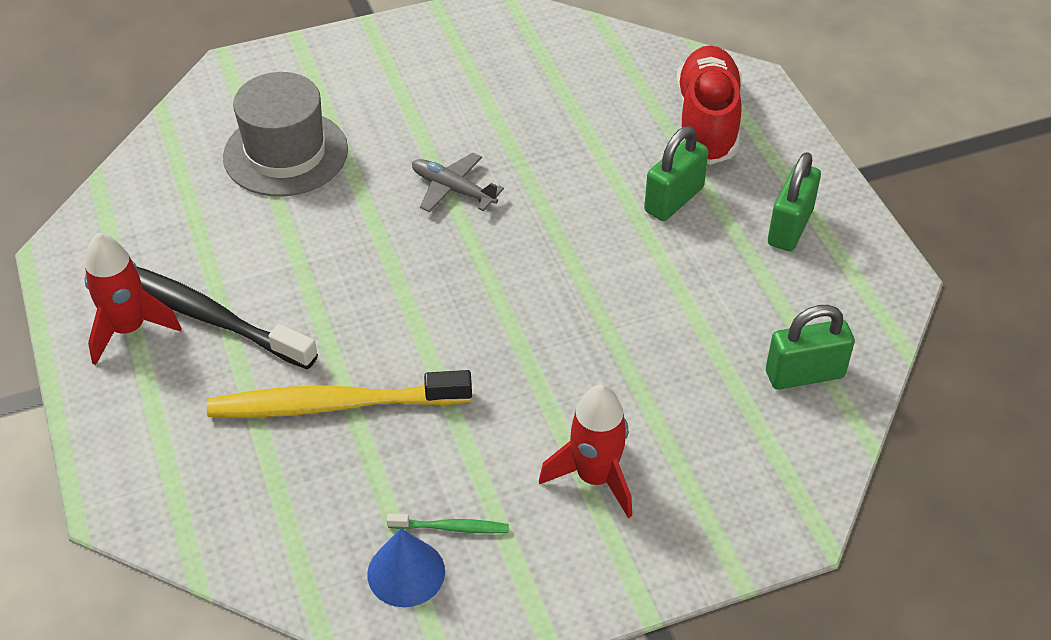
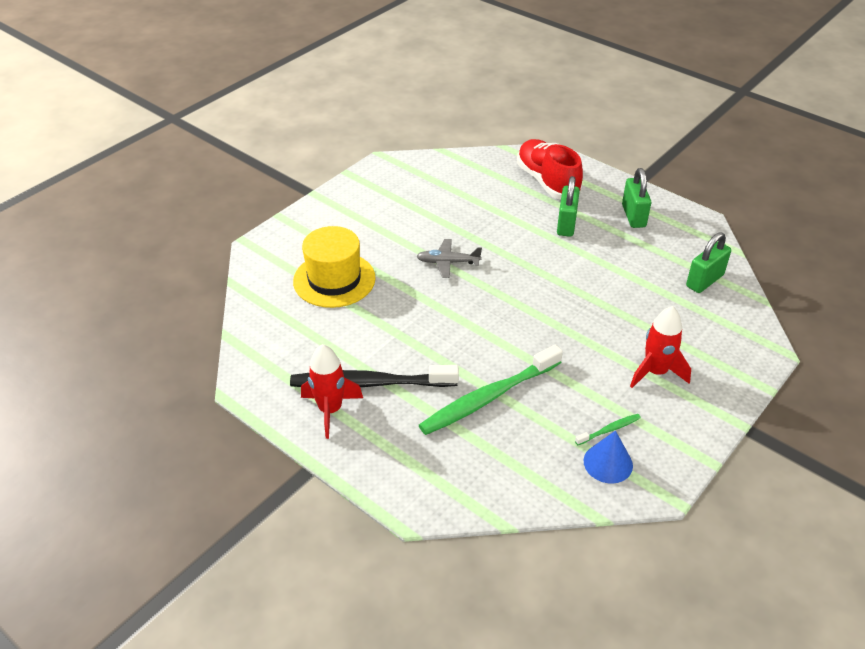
camera: 30 degrees left, 5 degrees down
yellow toothbrush [207,370,472,418] -> green toothbrush [419,344,563,435]
grey hat [223,72,348,197] -> yellow hat [293,226,376,308]

